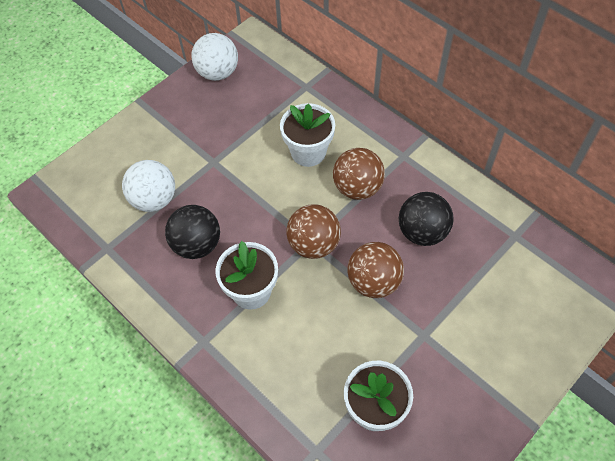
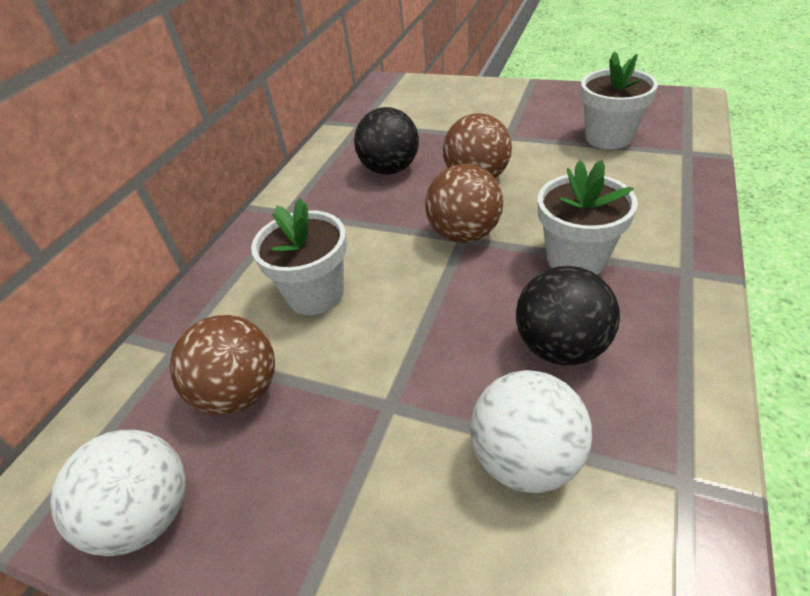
camera: 110 degrees left, 15 degrees down
brown ball [333,148,385,200] -> brown ball moved to [170,315,275,415]

